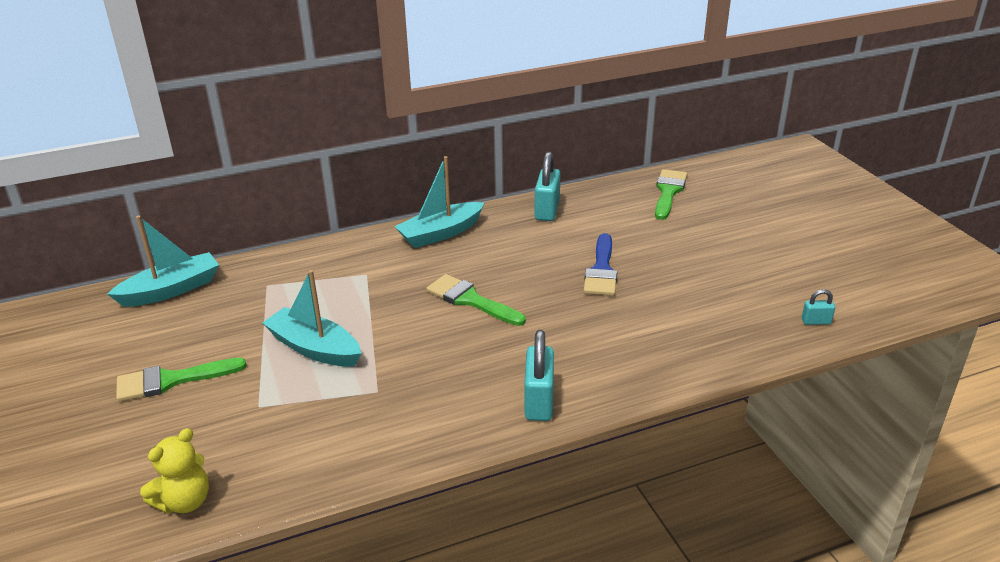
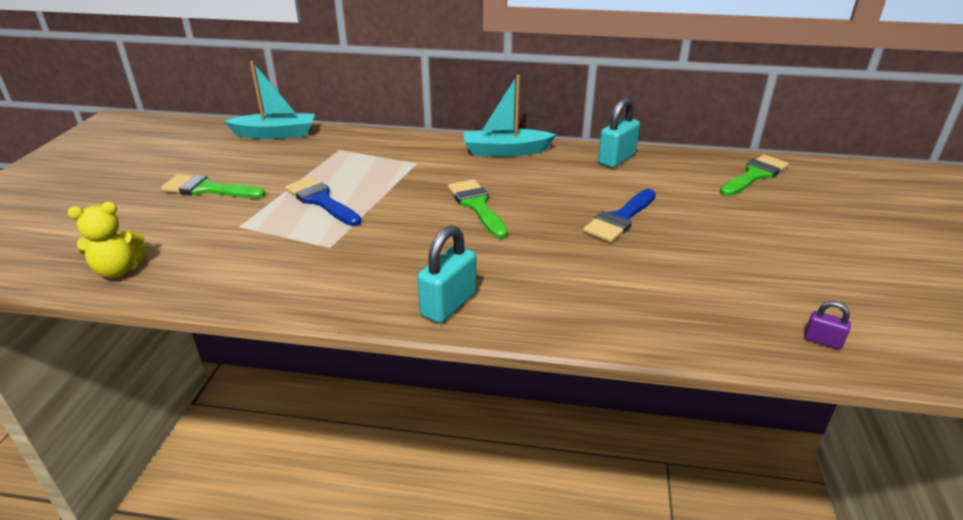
camera: 30 degrees right, 0 degrees up
turquoise boat [262,270,361,367] -> blue brush [285,177,362,226]
turquoise padlock [802,289,835,325] -> purple padlock [804,301,851,350]

